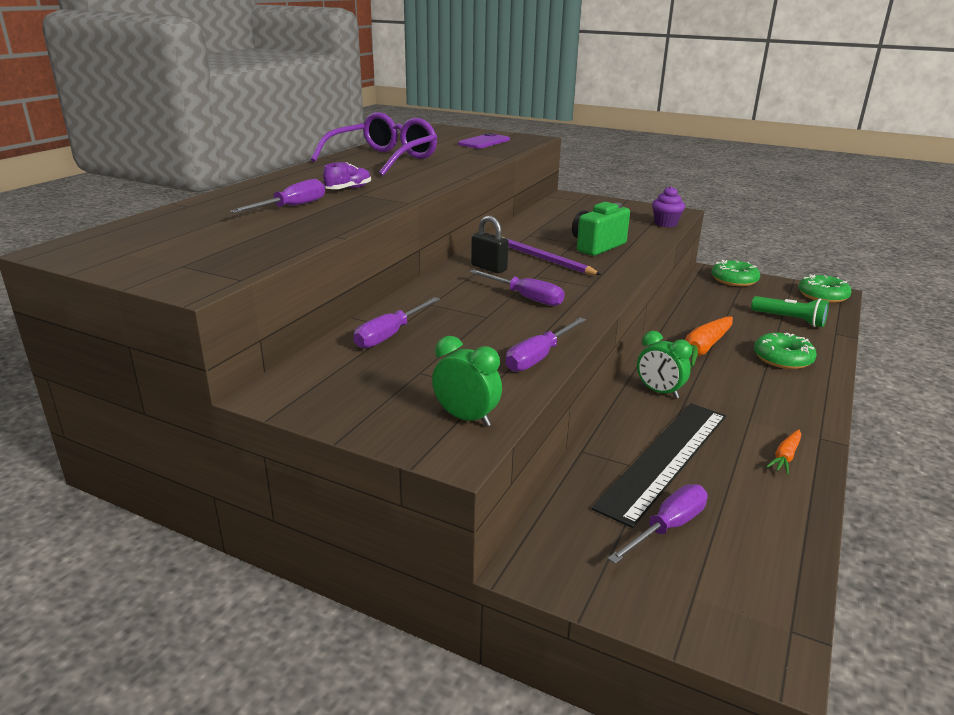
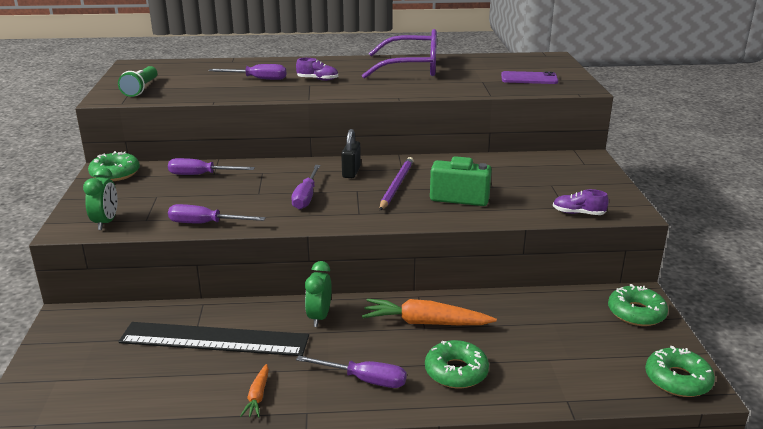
camera: 60 degrees right, 0 degrees up
purple screwdriver [608,484,708,564] -> purple screwdriver moved to [296,355,407,388]
purple cupcake [652,186,685,227] -> purple shoe [553,189,609,215]
green flashlight [751,296,829,327] -> green flashlight moved to [118,66,157,97]
orange carrot [766,430,801,475] -> orange carrot turned 90 degrees counterclockwise [240,364,269,418]
none -> green donut [88,151,140,181]

